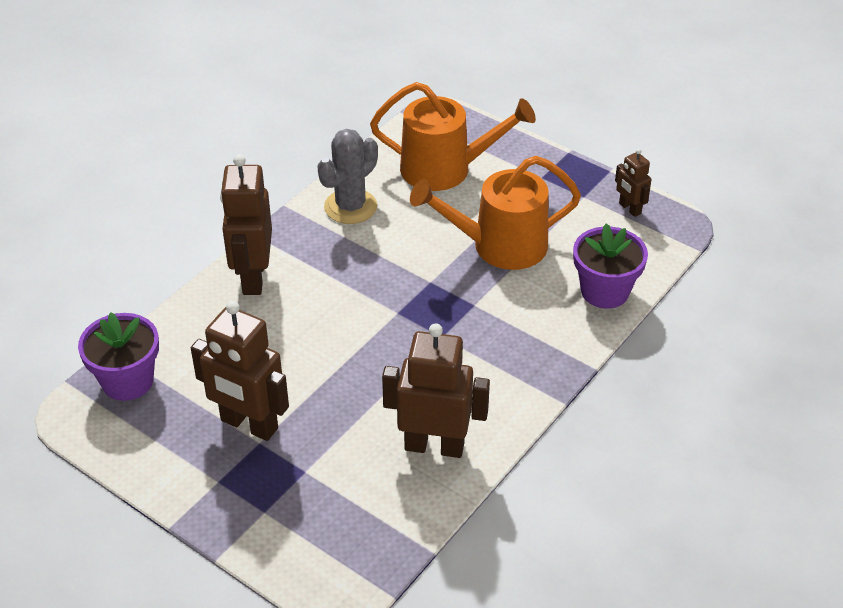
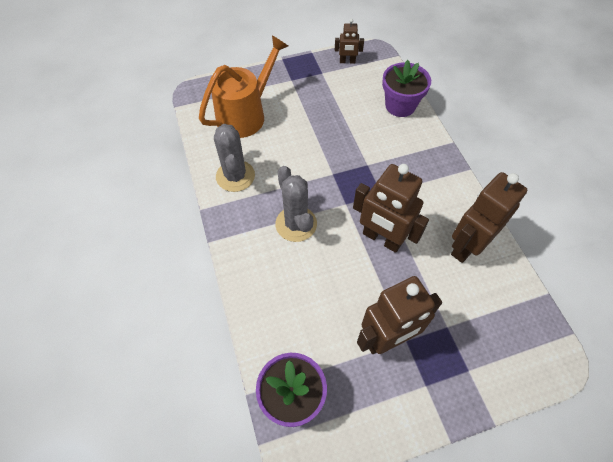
camera: 55 degrees left, 15 degrees up
brown robot [220,154,272,295] -> brown robot moved to [353,164,429,253]
orange watering can [410,156,581,270] -> none
none -> grey cactus [275,166,317,242]

